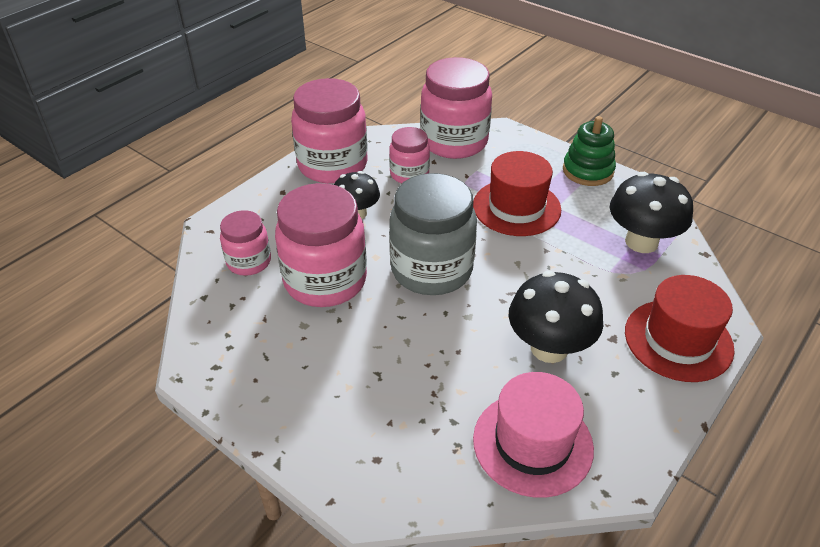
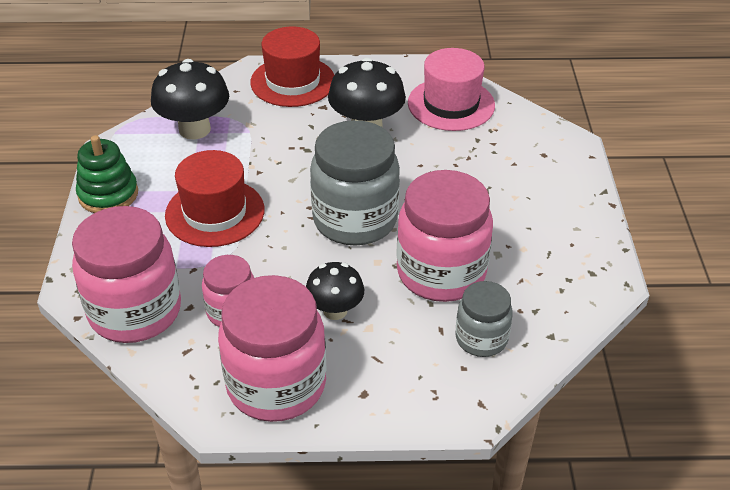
camera: 130 degrees left, 0 degrees up
pink jar [220,210,271,276] -> grey jar [455,281,513,357]

